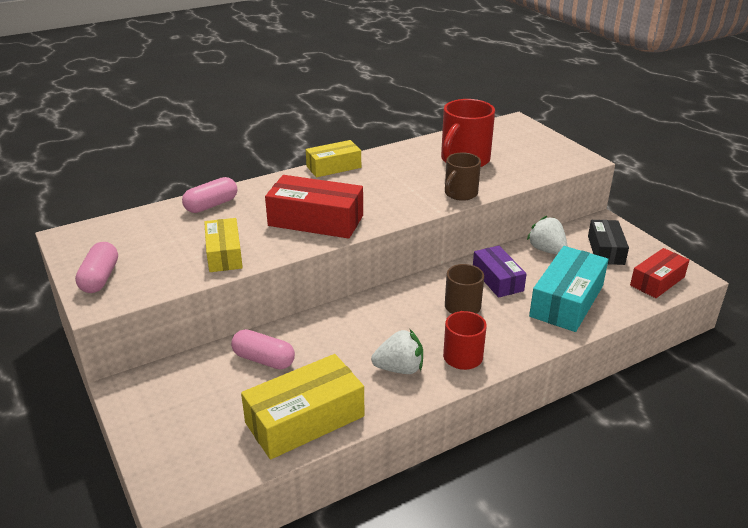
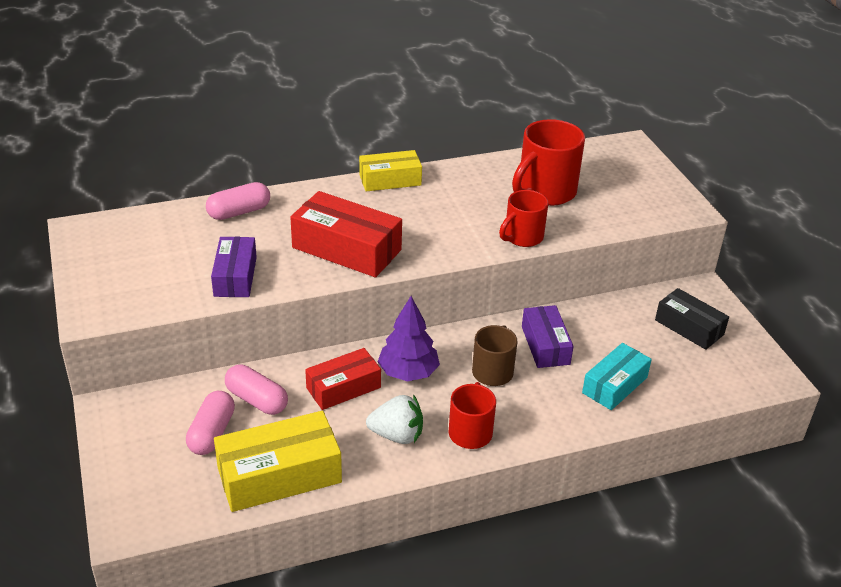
camera: 10 degrees right, 5 degrees up
pink capsule [75,242,118,293] -> pink capsule moved to [186,391,235,455]
yellow box [204,218,243,272] -> purple box [211,237,257,297]
brown mug [445,152,481,201] -> red mug [499,190,548,247]
white strawberry [527,216,568,255] -> none
turquoise box [529,246,609,332] -> turquoise box [582,343,652,410], size x0.64
black box [588,220,629,265] -> black box turned 60 degrees counterclockwise [655,288,729,350]
red box [630,248,690,298] -> red box moved to [305,348,381,410]
none -> purple tree [378,296,440,381]

